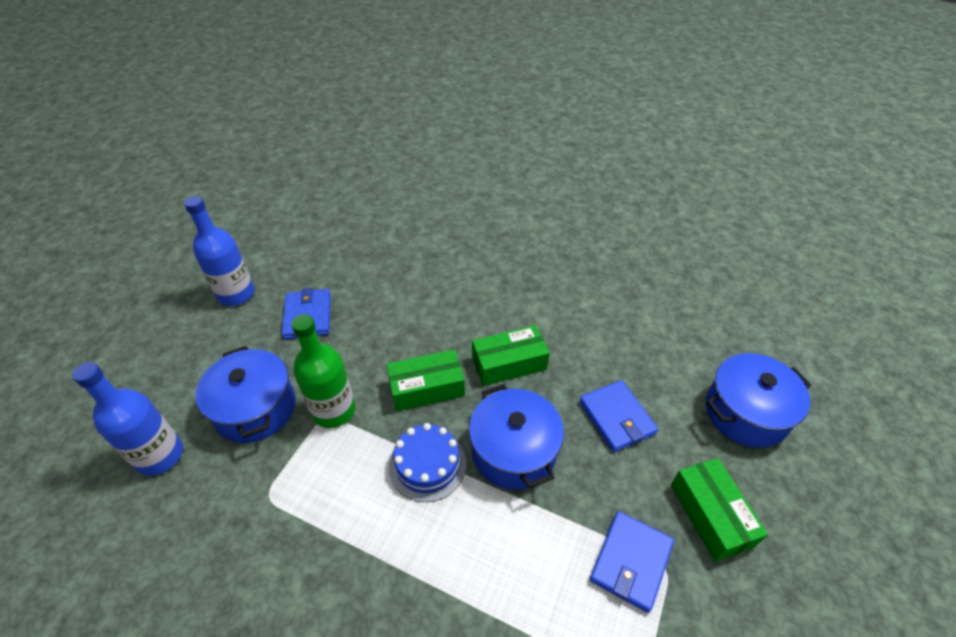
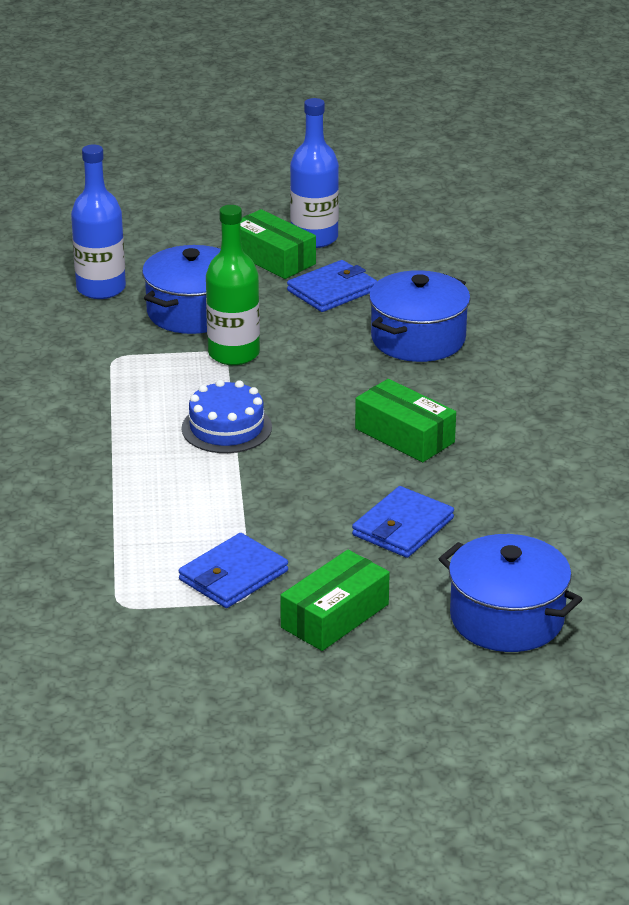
camera: 60 degrees right, 15 degrees down
green box [386,349,465,411] -> green box moved to [240,209,316,279]
blue pot [469,384,564,490] -> blue pot moved to [369,270,470,362]
blue wallet [590,511,674,613] -> blue wallet turned 45 degrees counterclockwise [179,533,288,608]

